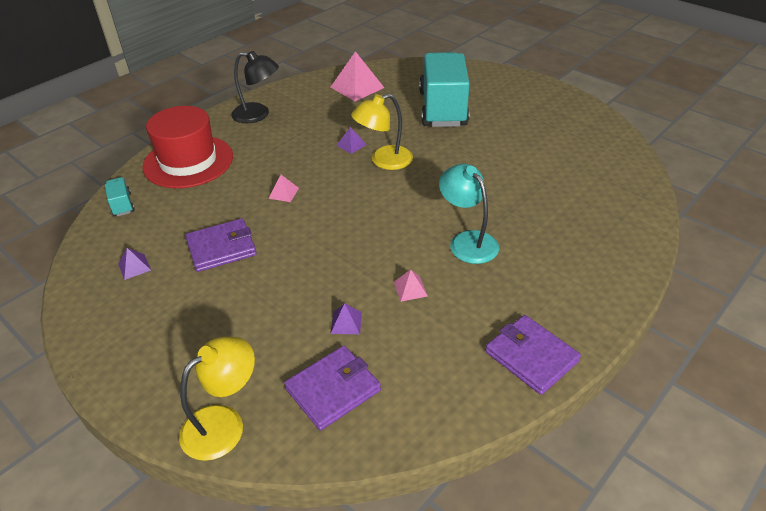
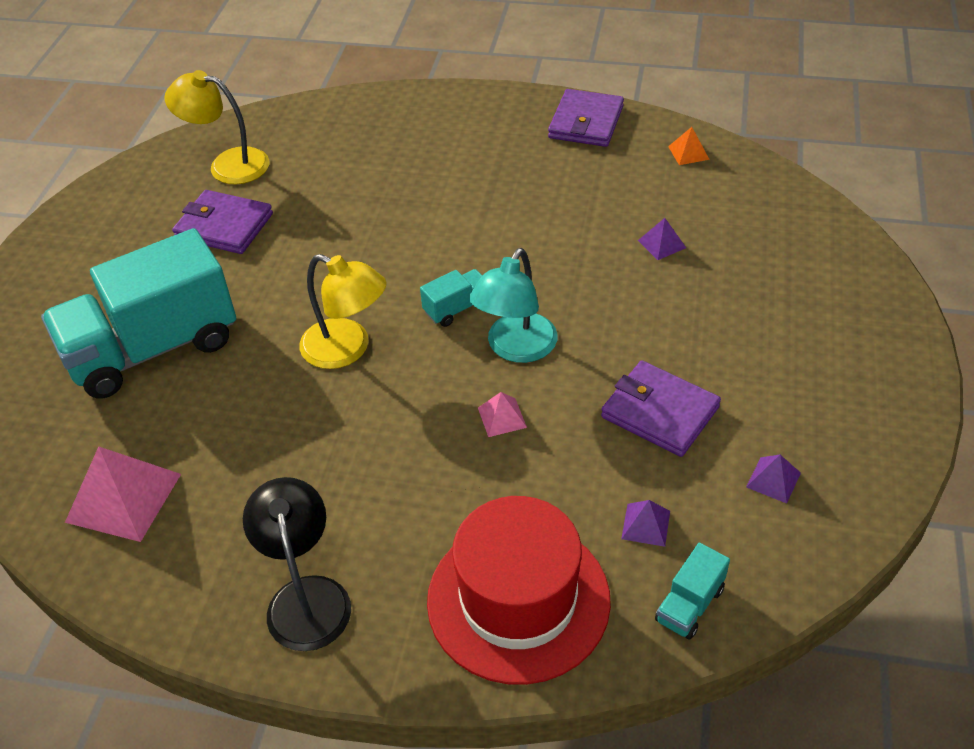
camera: 120 degrees left, 5 degrees up
yellow lamp [179,337,255,461] -> yellow lamp moved to [164,70,269,184]
purple wallet [284,346,381,430] -> purple wallet moved to [172,190,273,254]
purple pyramid [336,127,366,154] -> purple pyramid moved to [621,500,670,547]
pink pyramid [394,270,428,302] -> none
turquoise lamp [439,164,499,264] -> turquoise lamp moved to [469,248,558,363]
none -> turquoise truck [420,269,483,327]
none -> orange pyramid [668,127,710,165]

